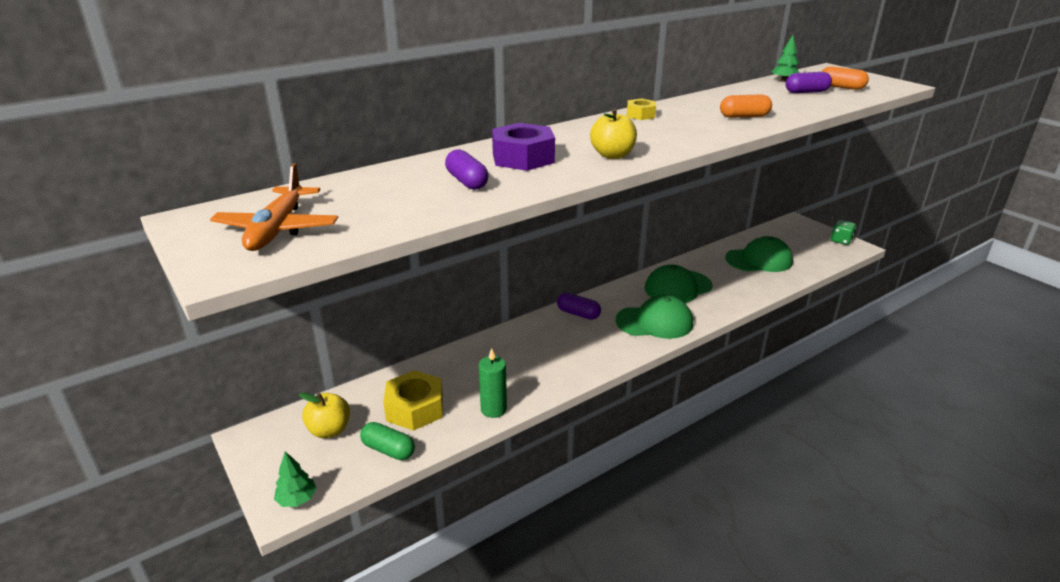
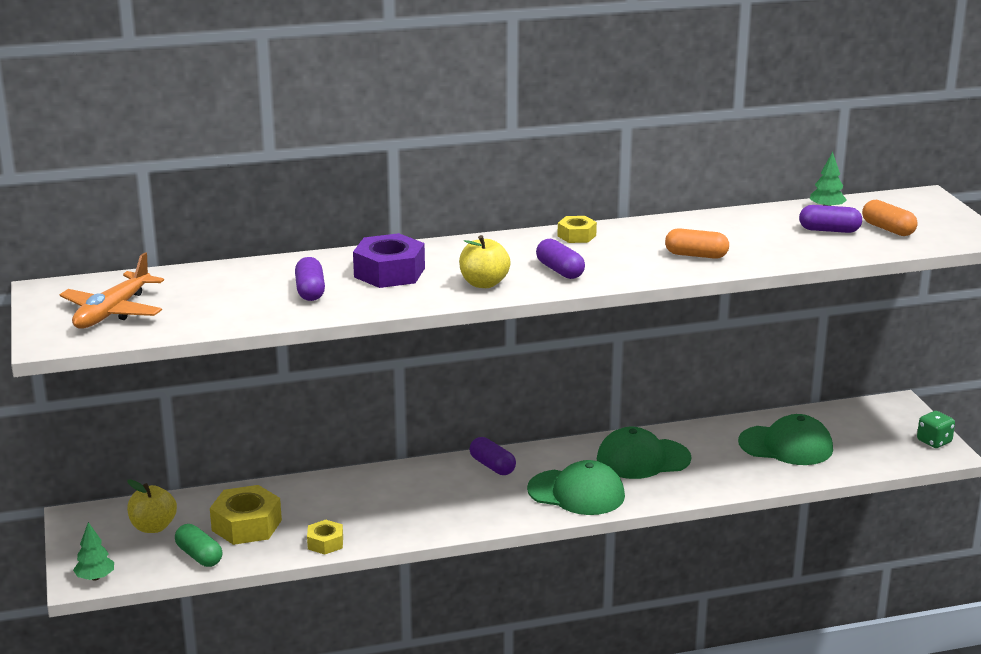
camera: 20 degrees right, 5 degrees down
green candle [479,348,507,418] -> yellow nut [307,520,343,555]
none -> purple capsule [536,239,585,279]

